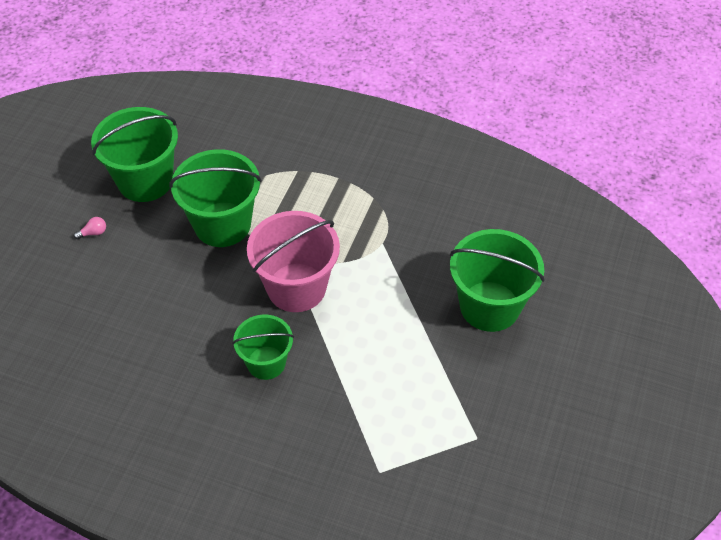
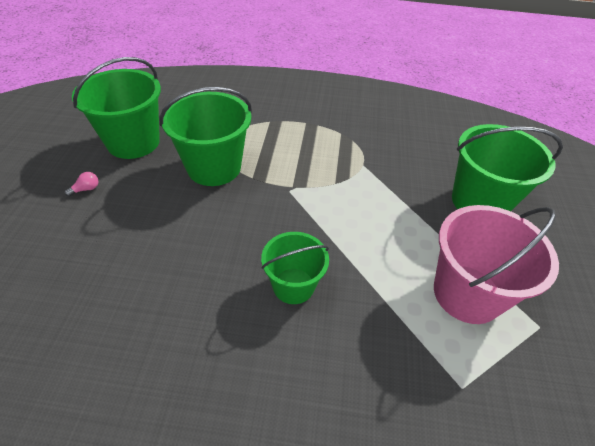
camera: 15 degrees left, 5 degrees down
pink bucket [247,211,340,312] -> pink bucket moved to [434,205,559,324]

